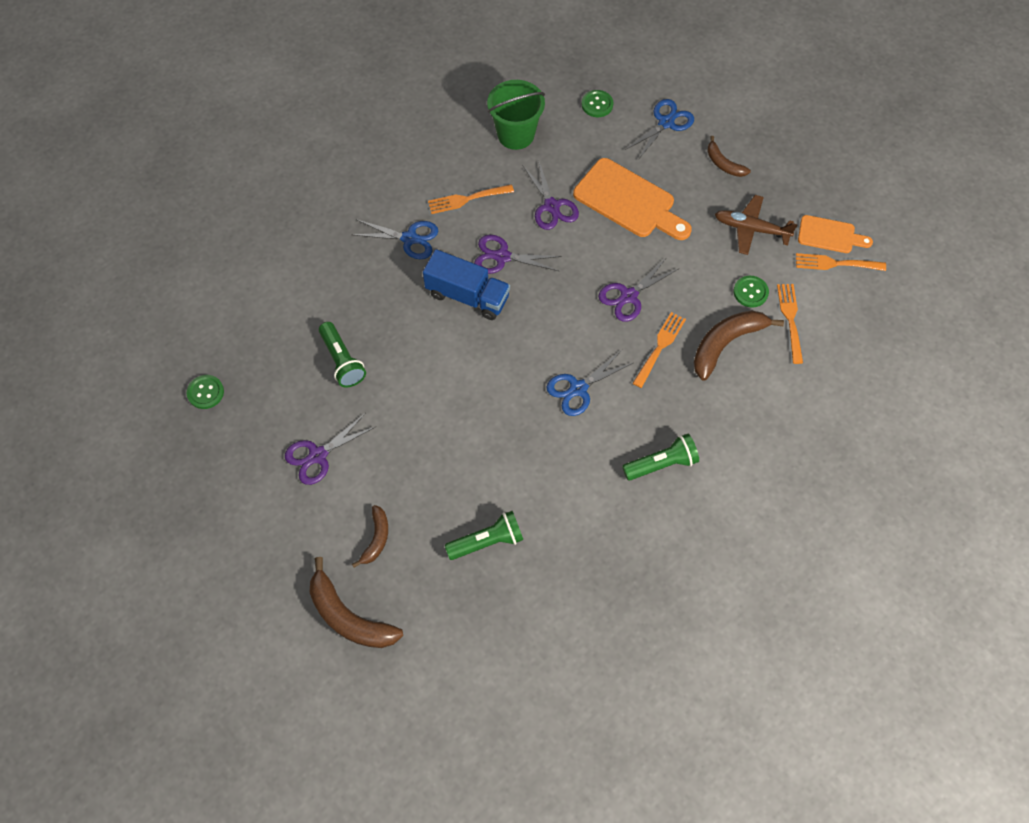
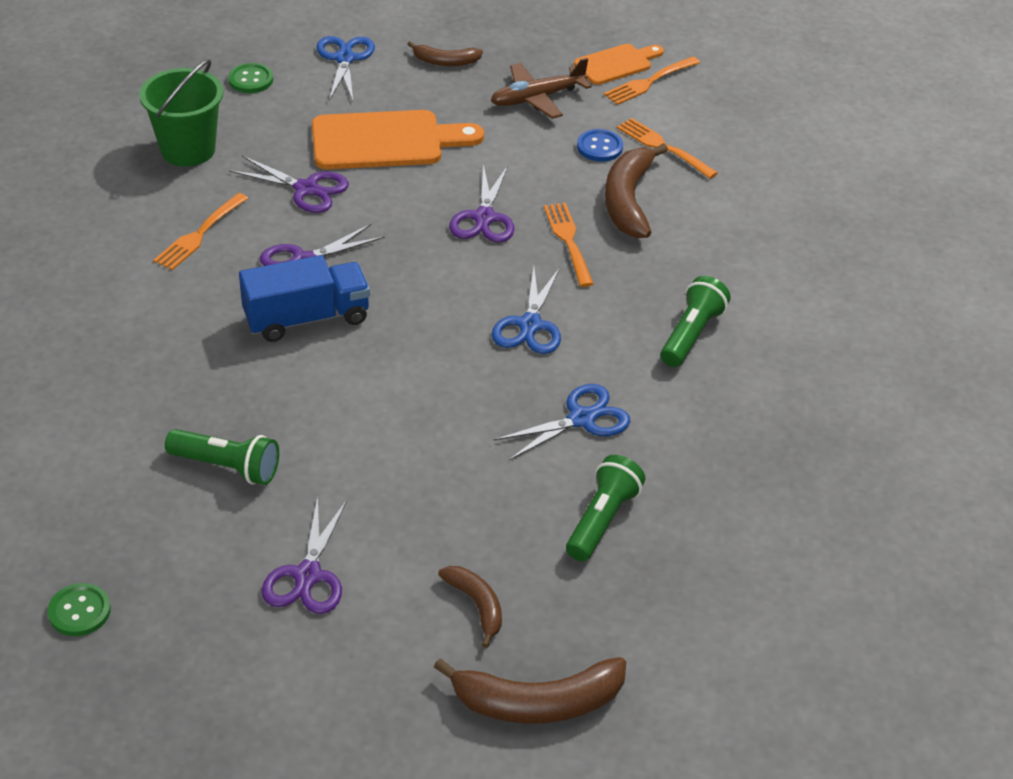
camera: 45 degrees left, 20 degrees down
blue scissors [351,219,438,259] -> blue scissors moved to [494,384,630,460]
green button [734,276,769,308] -> blue button [577,129,623,162]

